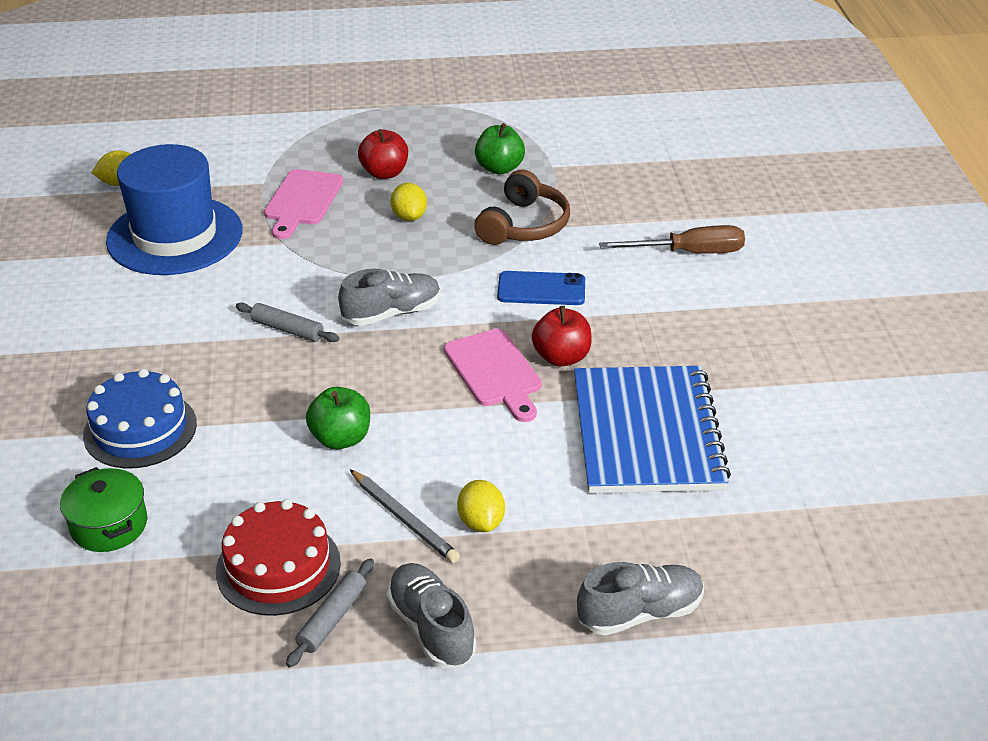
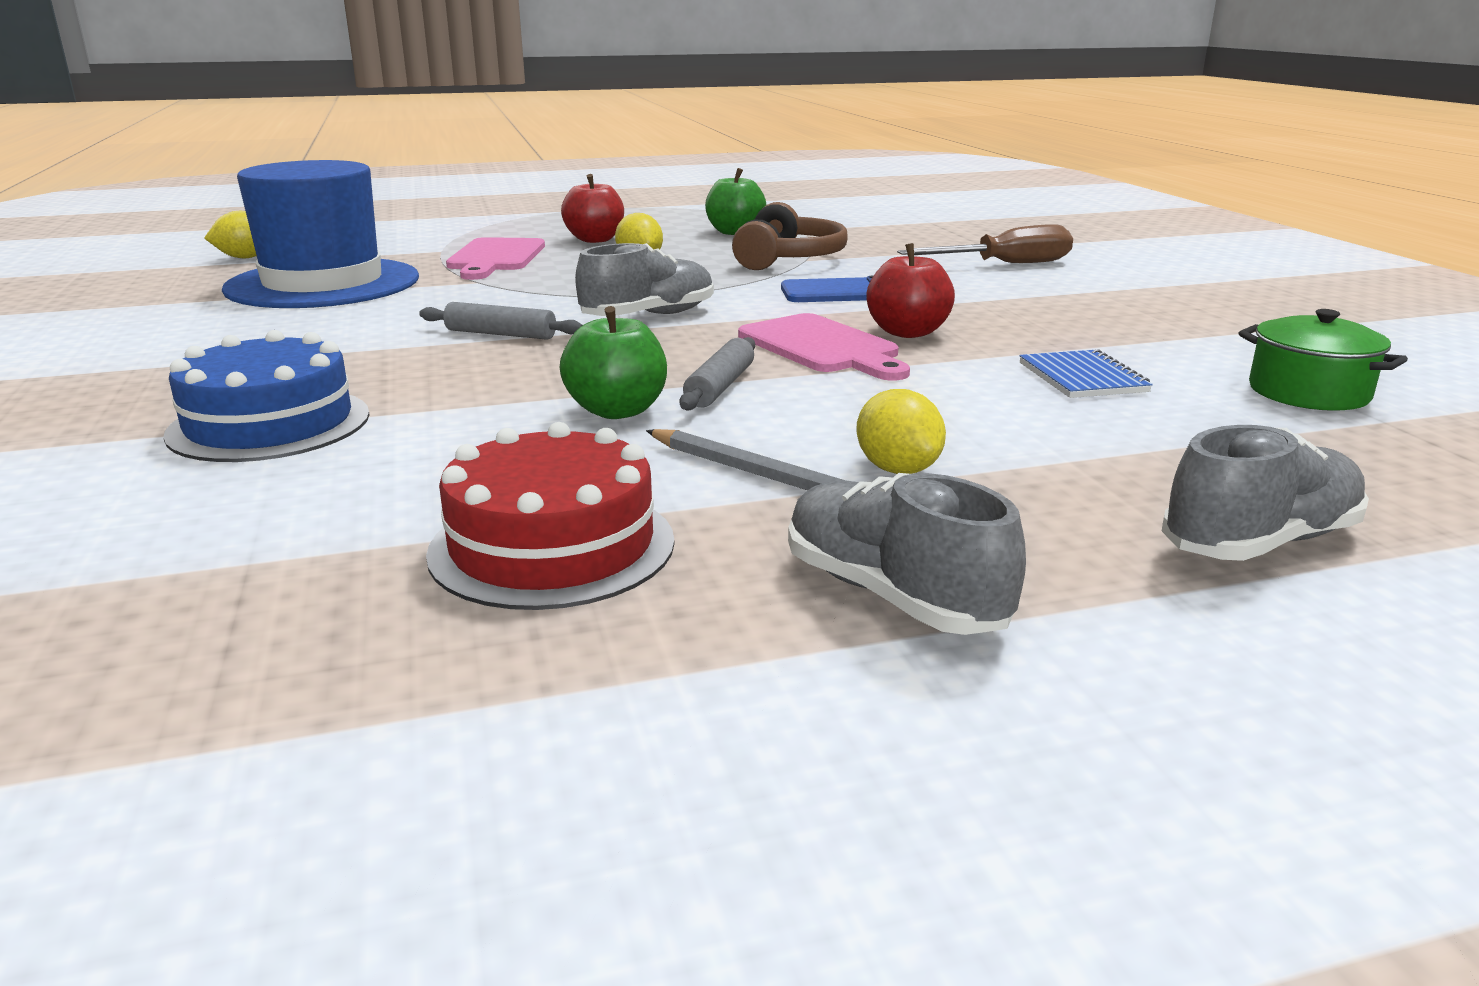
camera: 10 degrees left, 15 degrees down
green pot [60,467,147,552] -> green pot moved to [1239,309,1408,411]
grey rolling pin [286,558,374,668] -> grey rolling pin moved to [680,337,755,411]
blue notebook [574,366,731,493] -> blue notebook [1019,349,1153,398], size x0.42

